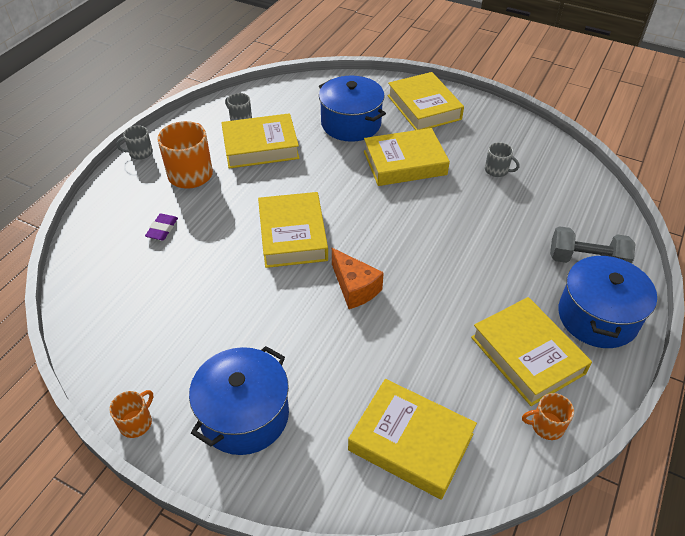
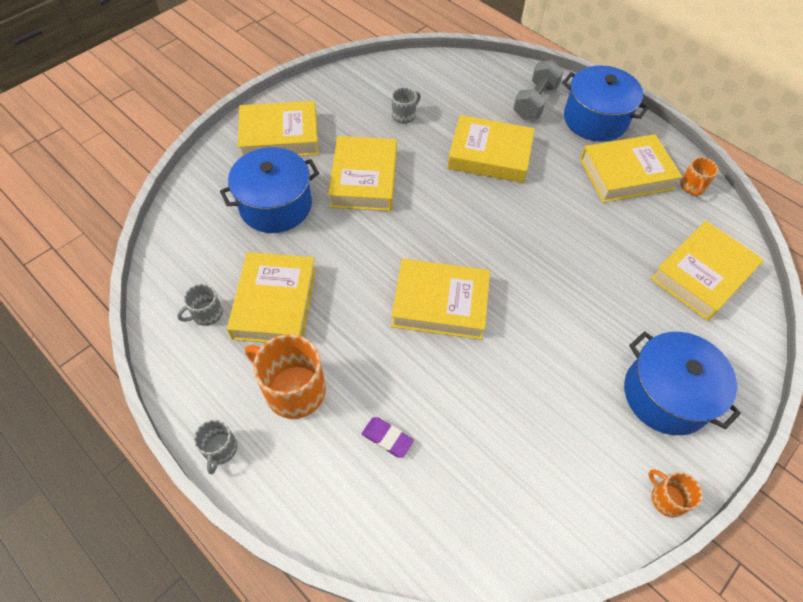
camera: 75 degrees left, 10 degrees up
orange cheese [332,248,384,309] -> none
none -> yellow book [448,115,535,183]

